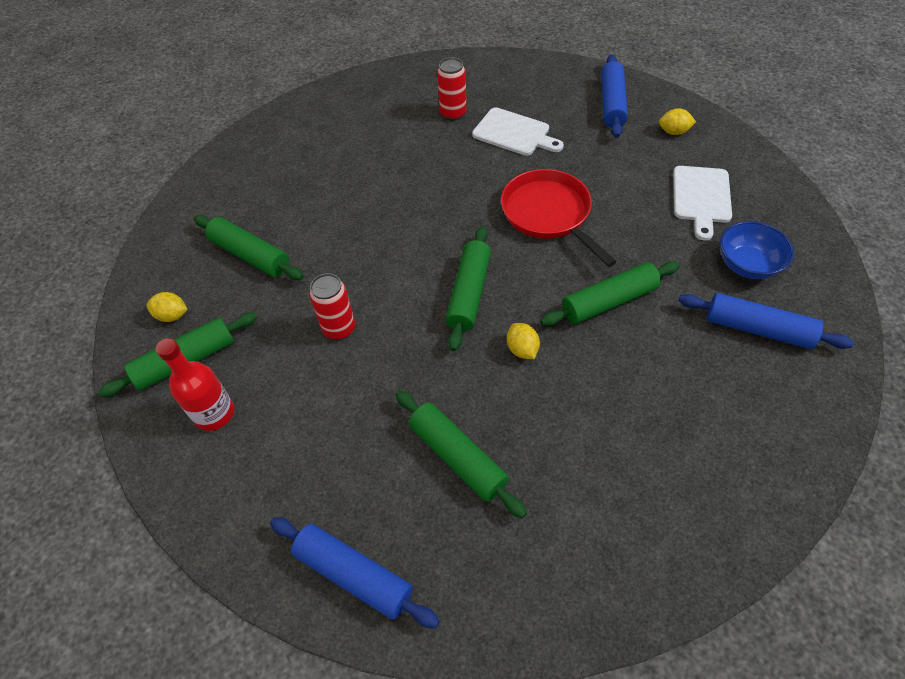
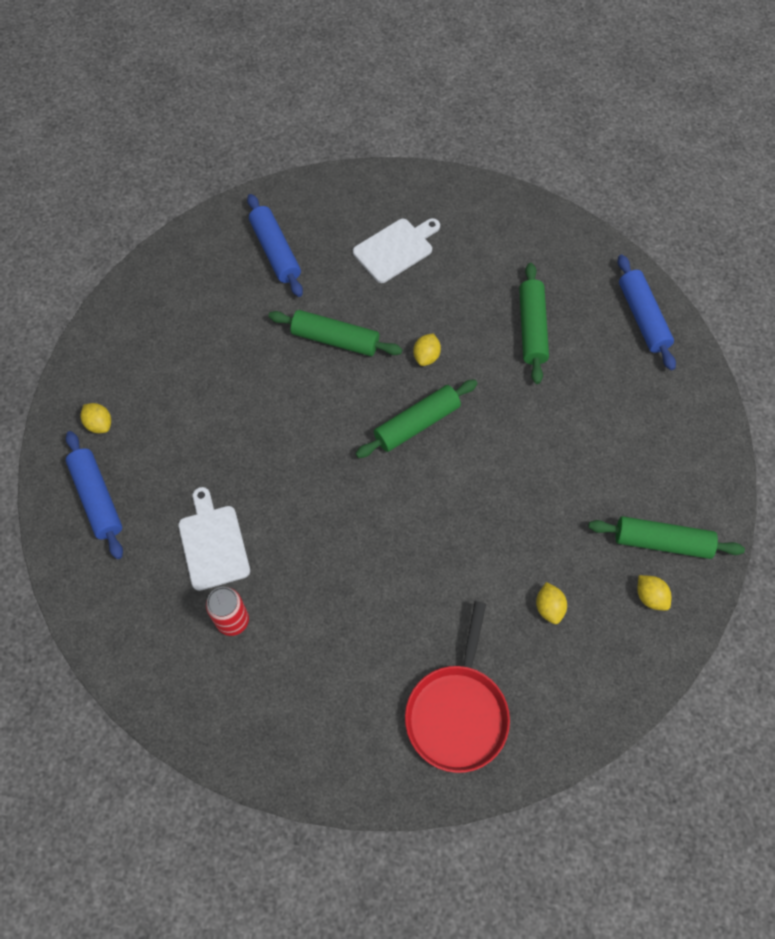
camera: 140 degrees left, 10 degrees up
red bottle [156,338,234,431] -> none
green rolling pin [194,215,304,280] -> yellow lemon [536,582,567,624]
red can [309,273,355,340] -> none
red pan [501,169,617,267] -> red pan moved to [405,601,510,773]
blue rolling pin [601,55,628,138] -> blue rolling pin turned 75 degrees counterclockwise [66,431,123,559]
white cutting board [673,166,732,241] -> white cutting board moved to [353,218,440,283]
blue bowl [720,221,794,279] -> none

